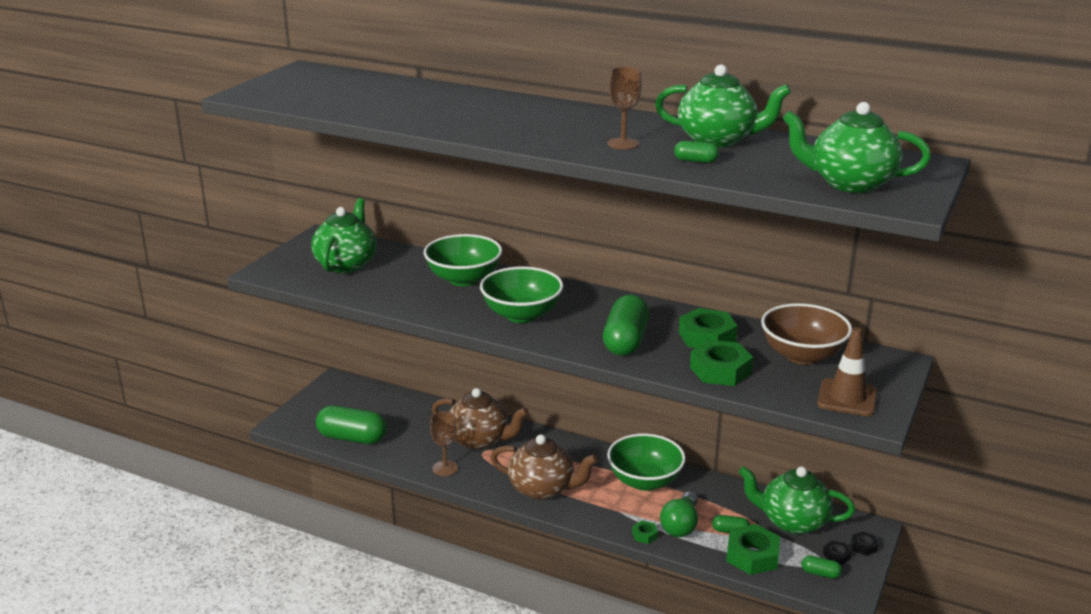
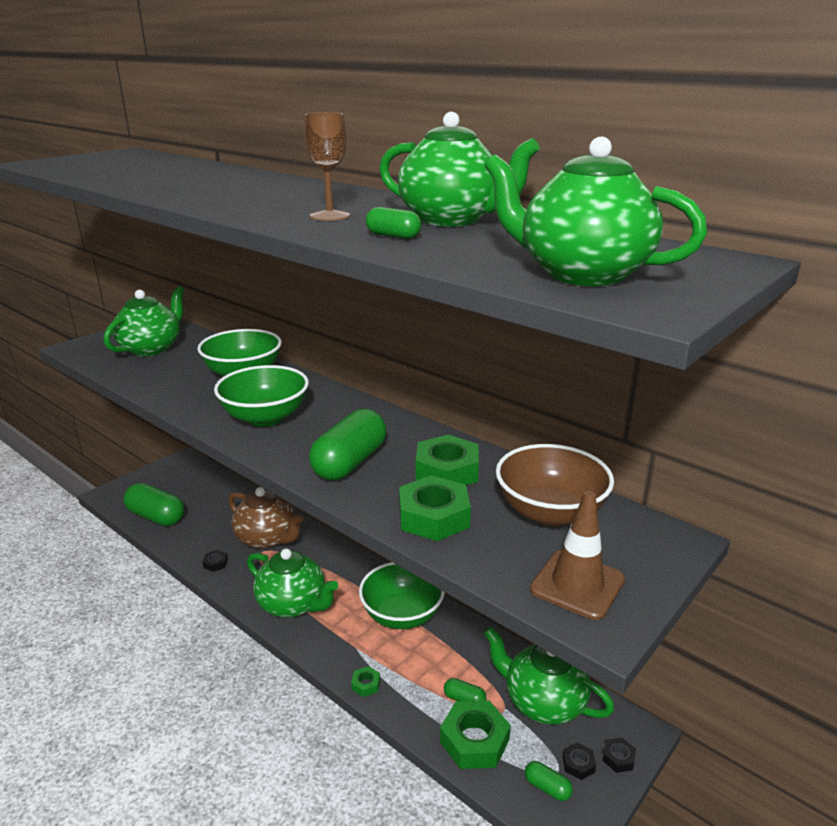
camera: 15 degrees right, 0 degrees up
brown goblet [430,411,458,476] -> black nut [203,550,228,572]
brown teapot [490,434,598,500] -> green teapot [247,549,338,618]
green light bulb [660,492,698,537] -> none

